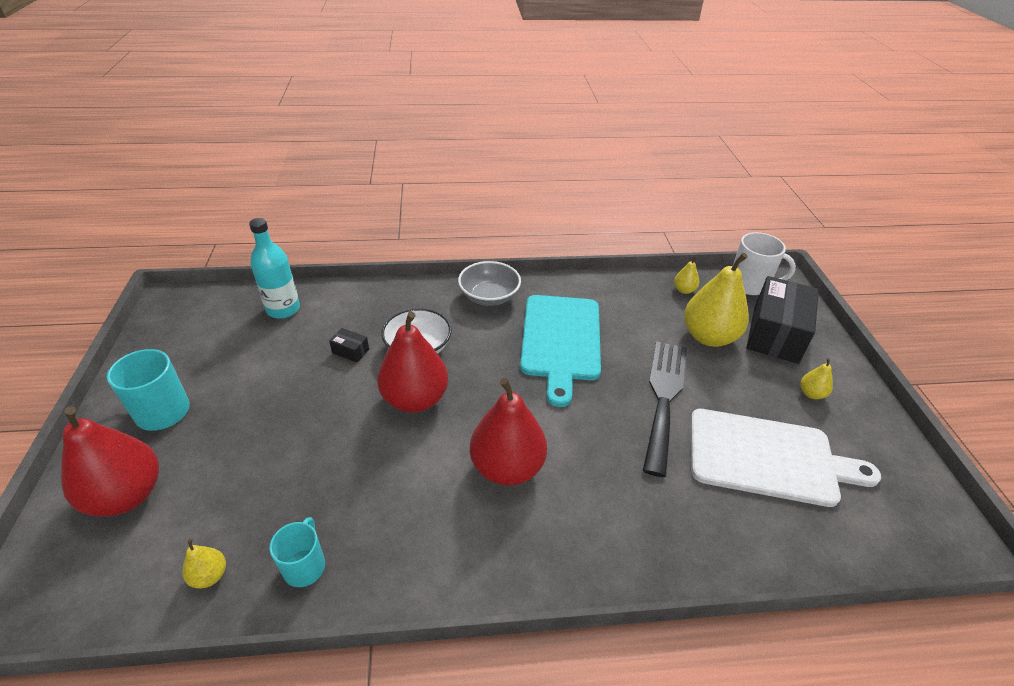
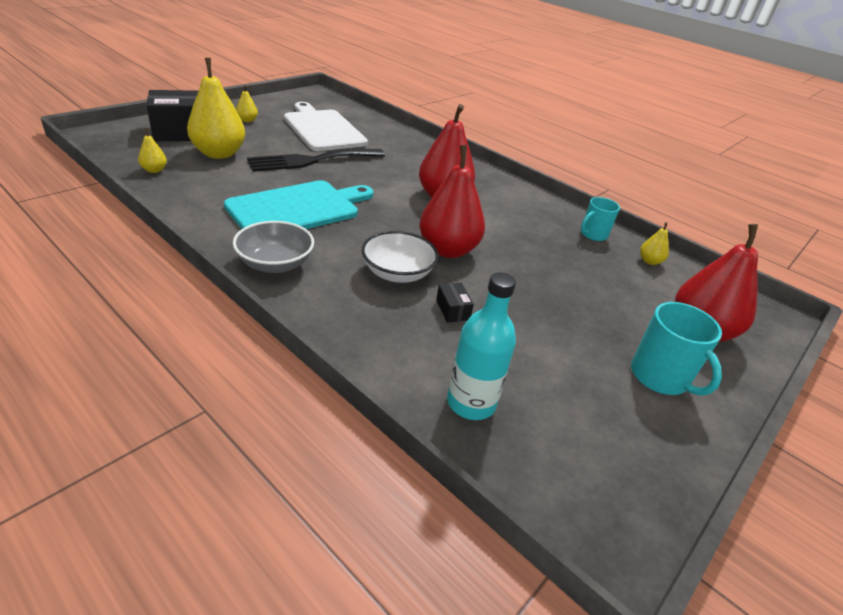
camera: 135 degrees left, 5 degrees down
white mug [733,232,796,295] -> none

